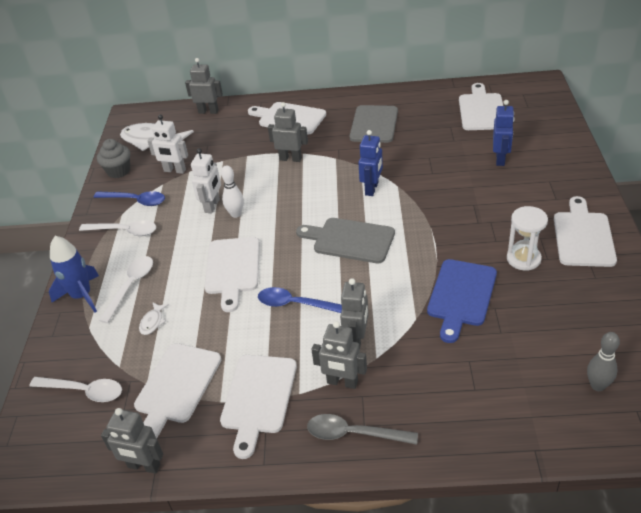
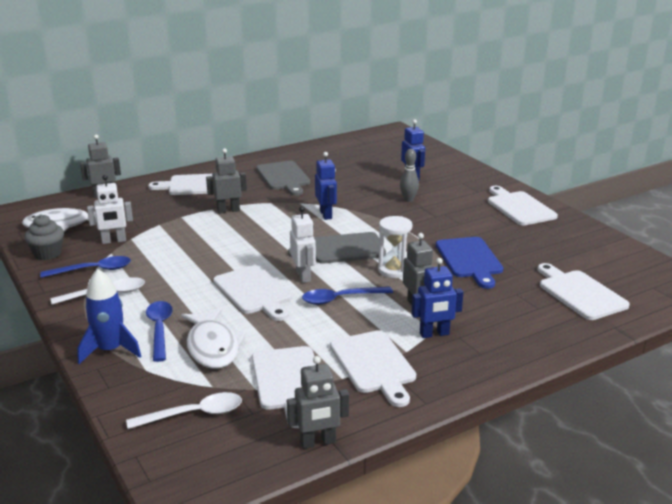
camera: 35 degrees left, 15 degrees down
white spoon [99,256,153,323] -> blue spoon [146,301,173,362]
white fish [139,302,169,335] -> white fish [181,307,246,369], size x2.25
white robot [191,148,221,214] -> white robot moved to [290,206,316,283]
white bowling pin [221,165,244,218] -> none
grey spoon [307,414,418,445] -> none
grey robot [311,321,367,389] -> blue robot [411,258,463,338]
white cutting board [459,83,503,130] -> white cutting board moved to [537,263,630,320]
white hourglass [507,206,548,271] -> white hourglass moved to [378,216,412,278]
grey bowling pin [587,332,620,391] -> grey bowling pin moved to [400,149,419,202]

